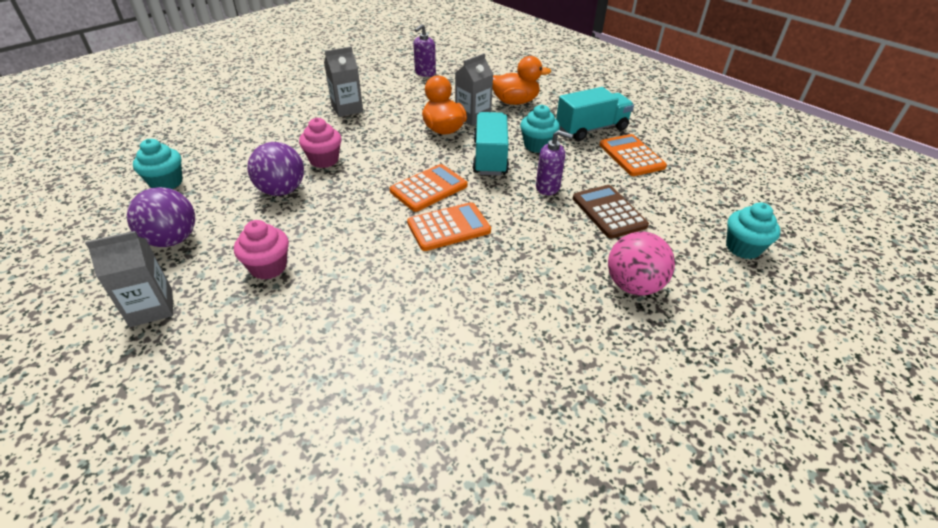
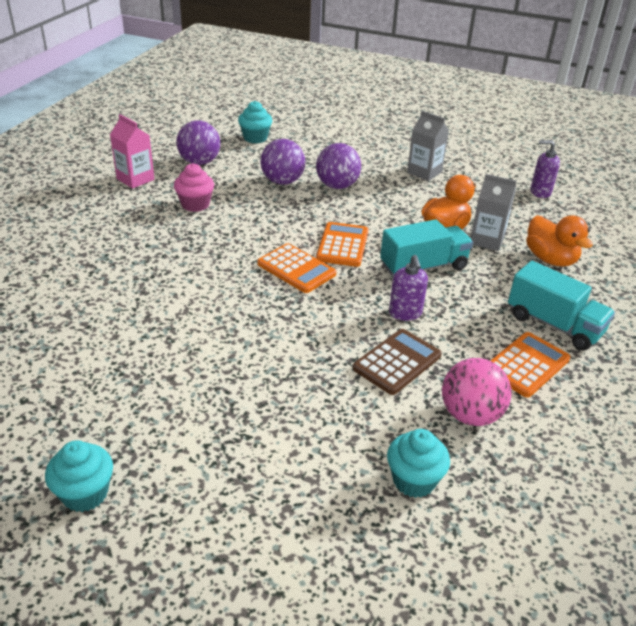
camera: 65 degrees right, 5 degrees down
grey carton [85,231,173,327] -> pink carton [110,114,154,189]
pink cupcake [299,118,342,168] -> purple ball [316,143,361,189]
orange calculator [390,164,467,212] -> orange calculator turned 105 degrees counterclockwise [316,222,368,267]
turquoise cupcake [520,105,560,153] -> turquoise cupcake moved to [45,440,113,512]
pink ball [608,232,675,296] -> pink ball moved to [442,358,511,426]

